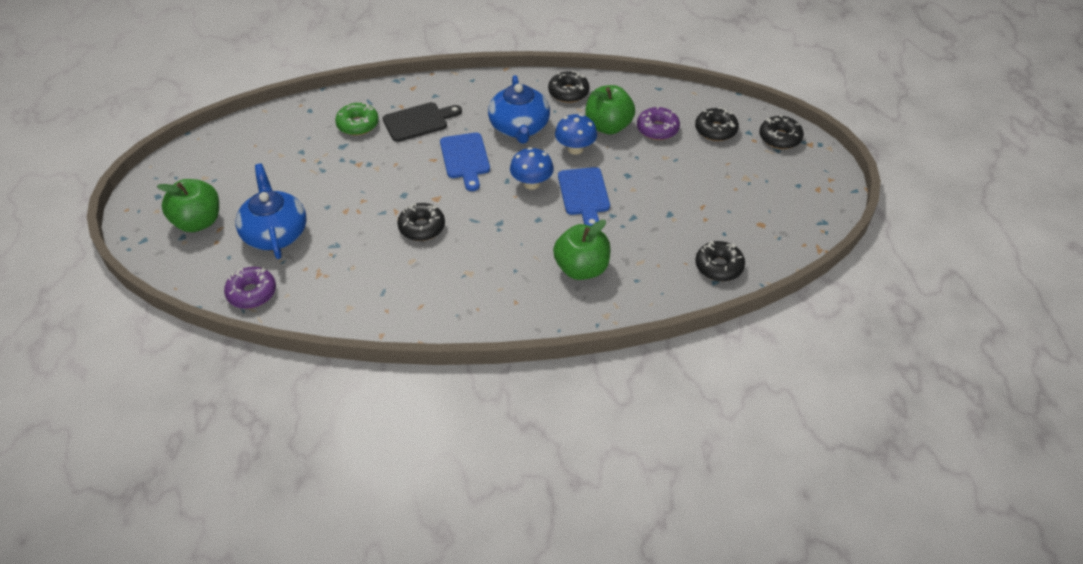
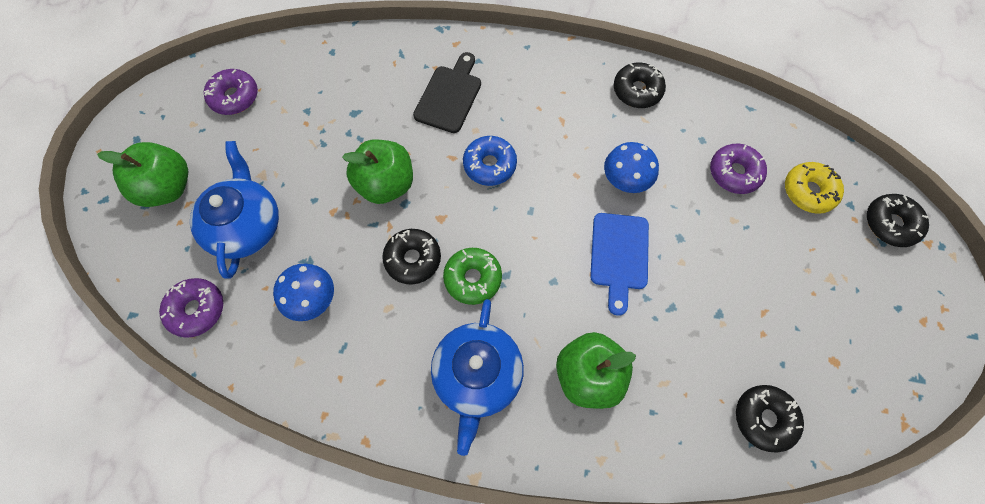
camera: 15 degrees right, 20 degrees up
green donut [335,102,379,135] -> green donut moved to [443,248,502,305]
black cutting board [383,102,462,142] -> black cutting board turned 60 degrees counterclockwise [413,52,481,133]
blue cutting board [440,132,490,191] -> blue donut [463,136,517,186]
blue teapot [488,75,550,144] -> blue teapot moved to [431,299,524,456]
blue mushroom [510,147,554,190] -> blue mushroom moved to [273,264,334,321]
green apple [585,85,635,134] -> green apple moved to [342,139,413,204]
black donut [695,107,739,141] -> yellow donut [785,162,844,214]
none -> purple donut [204,69,258,115]

